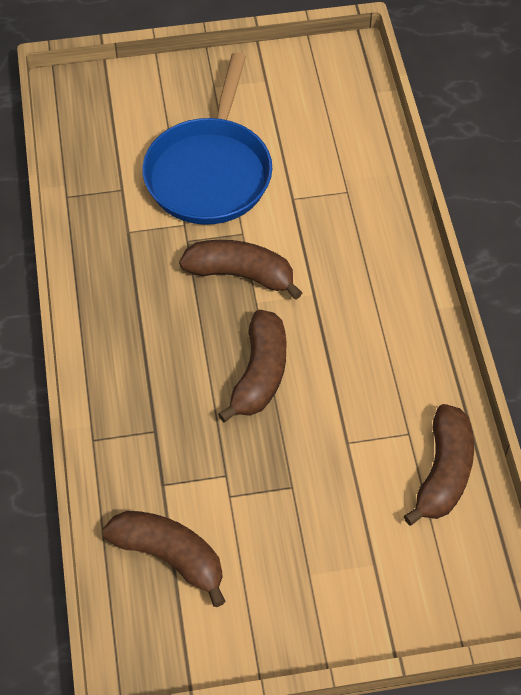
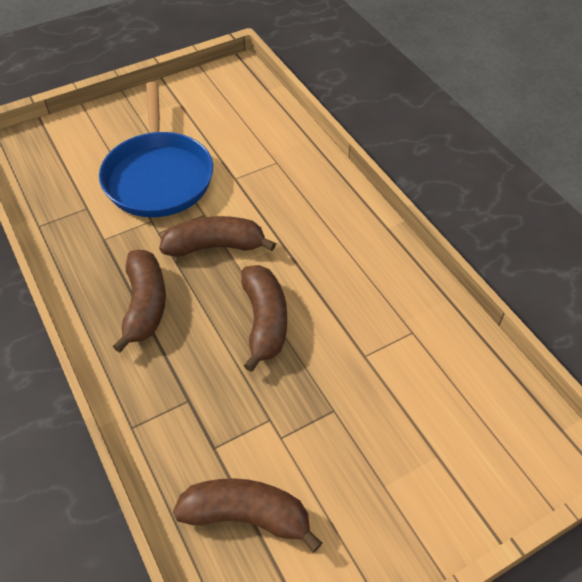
camera: 20 degrees left, 5 degrees down
brown banana [404,404,474,525] -> brown banana moved to [113,250,166,353]

